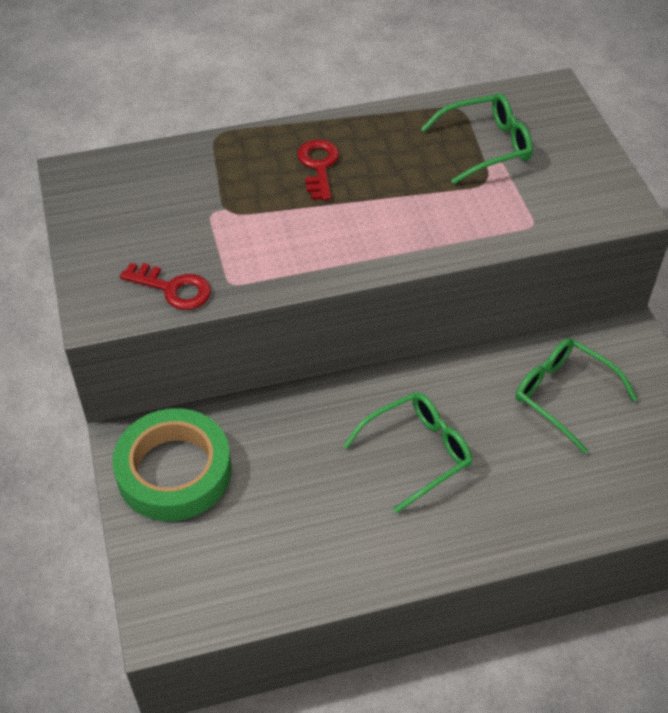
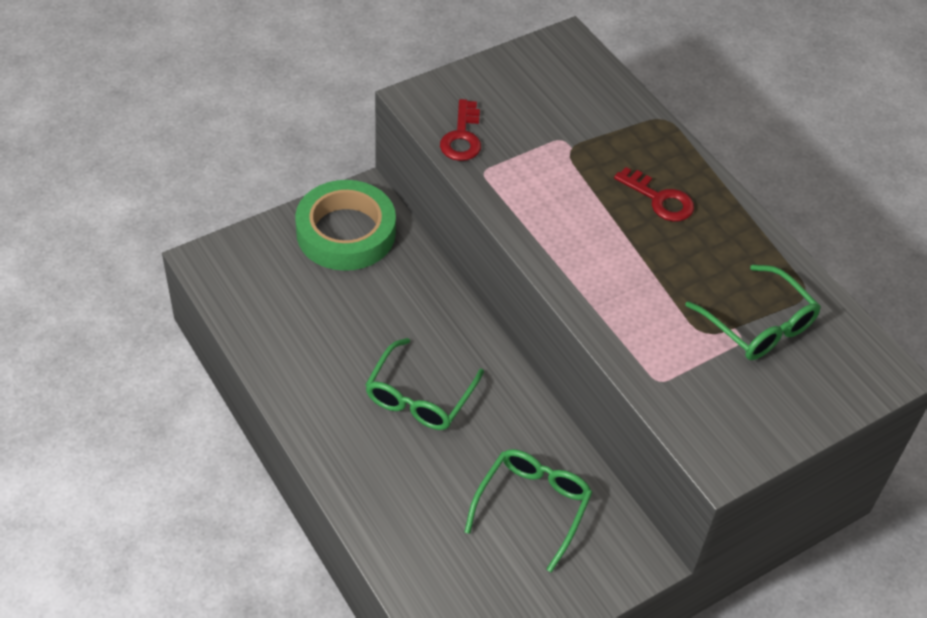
camera: 70 degrees right, 0 degrees up
red key [297,140,339,200] -> red key turned 60 degrees clockwise [614,167,694,222]
green glasses [343,392,472,514] -> green glasses turned 75 degrees clockwise [365,338,484,430]

